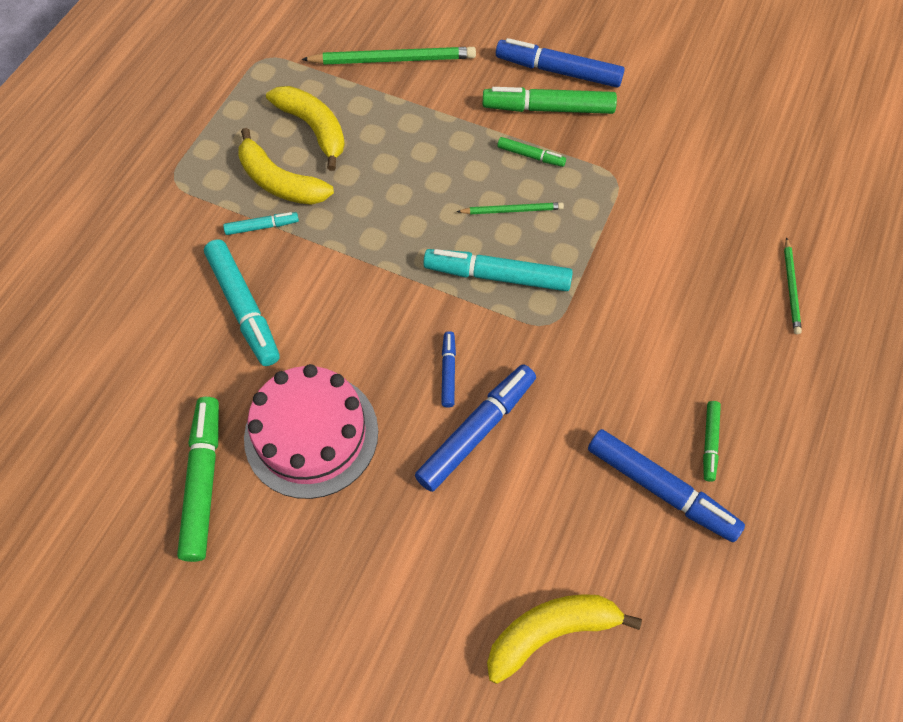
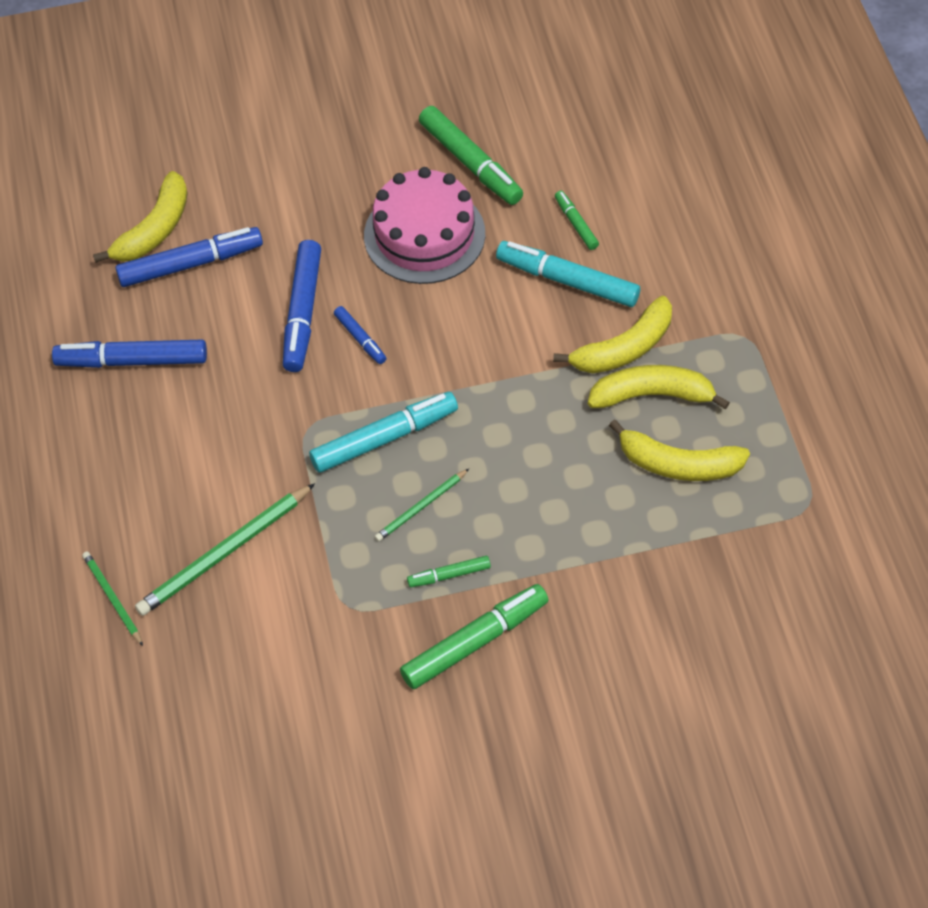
camera: 145 degrees right, 5 degrees down
turquoise marker [223,212,299,235] -> yellow banana [553,296,672,373]
green pencil [301,47,476,64] -> green pencil moved to [135,483,315,616]
blue marker [496,38,625,88] -> blue marker moved to [115,227,263,287]
green marker [703,401,721,482] -> green marker moved to [555,191,599,250]

